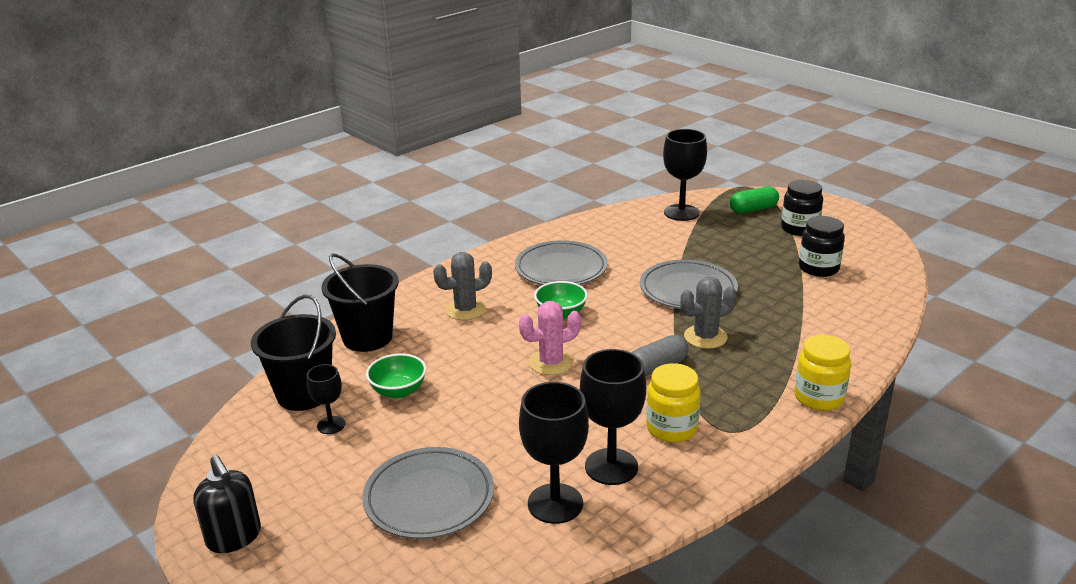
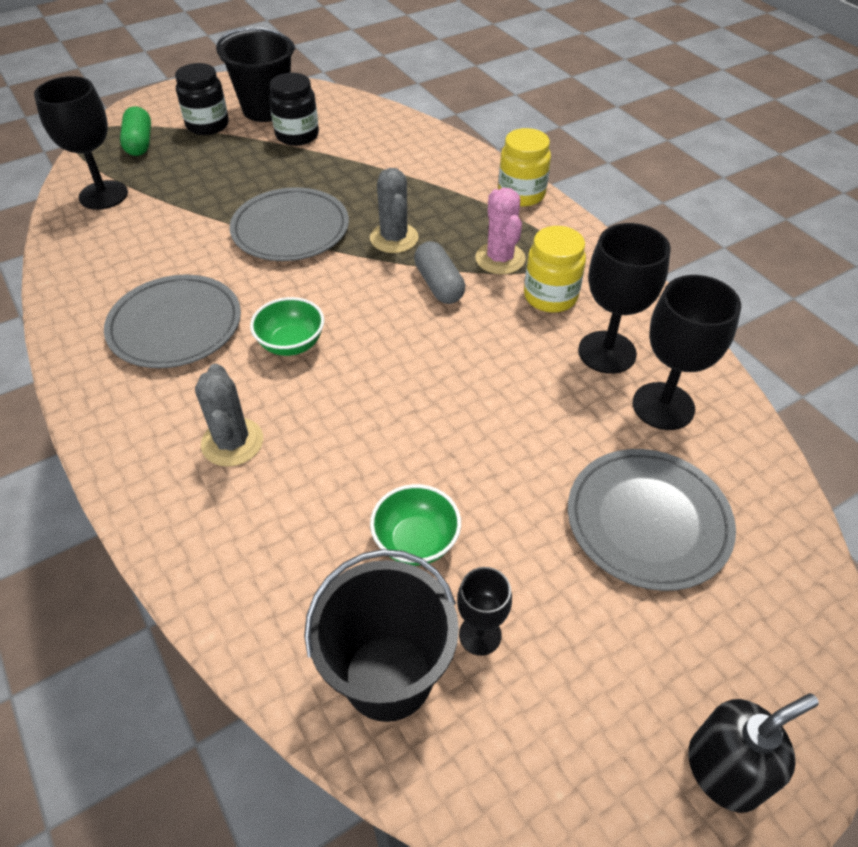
camera: 80 degrees left, 20 degrees up
black bucket [321,253,399,352] -> black bucket moved to [216,27,296,122]
pink cactus [519,301,581,375] -> pink cactus moved to [475,188,526,274]

